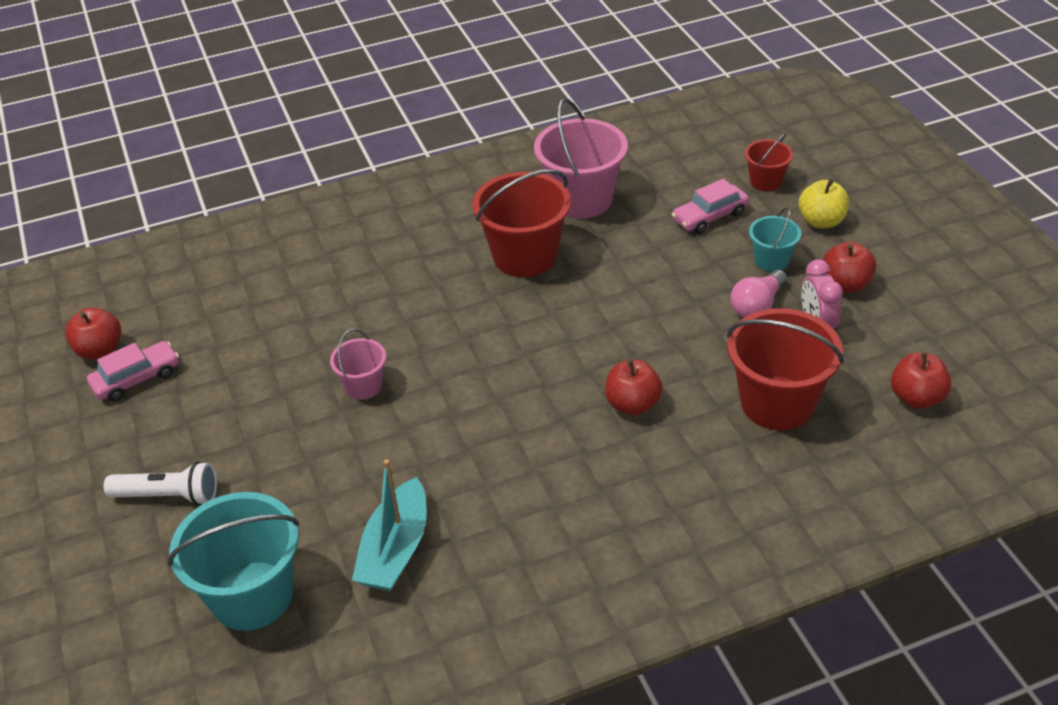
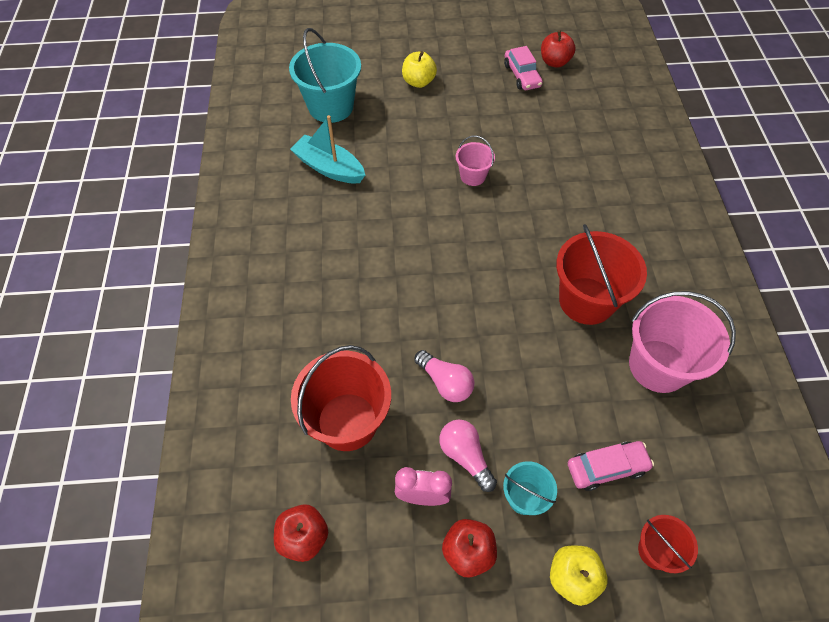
camera: 105 degrees right, 15 degrees up
white flashlight [104,461,217,506] -> yellow apple [402,51,437,88]
red apple [605,360,663,415] -> none
pink car [672,179,749,234] -> pink car turned 90 degrees clockwise [568,441,654,491]
none -> pink light bulb [414,350,474,402]

